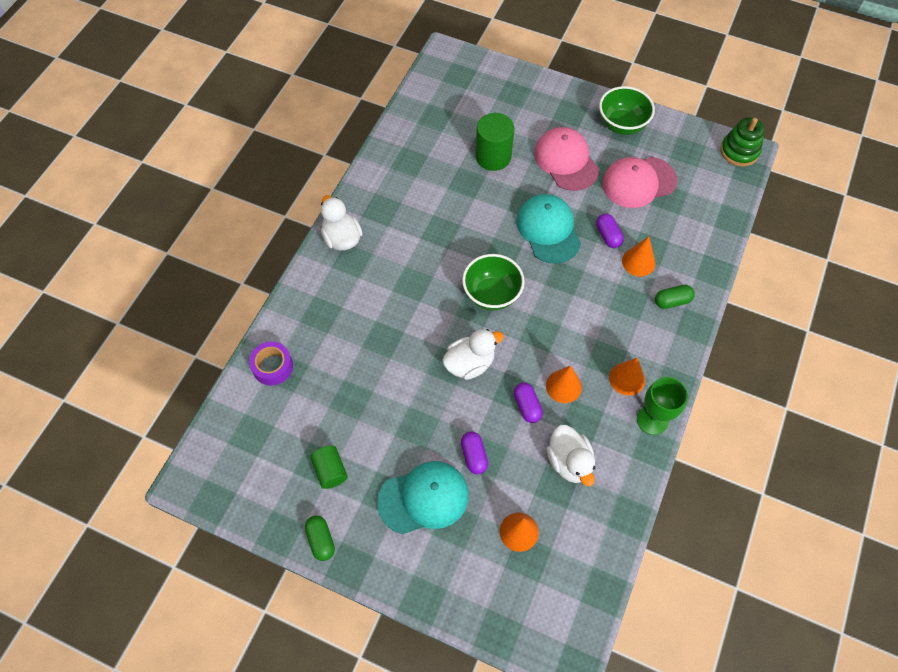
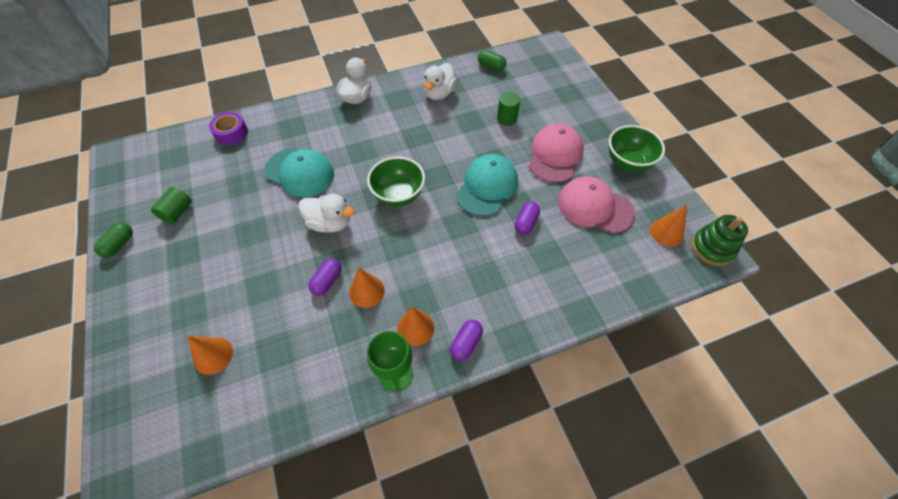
camera: 45 degrees right, 5 degrees down
turquoise cap [377,461,469,534] -> turquoise cap moved to [264,148,334,197]
purple capsule [461,432,488,474] -> purple capsule moved to [450,320,483,361]
green cylinder [476,113,514,171] -> green cylinder [497,92,520,126], size x0.63
white duck [546,425,595,486] -> white duck moved to [423,63,457,100]
orange cone [622,236,655,276] -> orange cone moved to [650,205,687,247]
green capsule [655,285,695,309] -> green capsule moved to [478,50,506,71]

